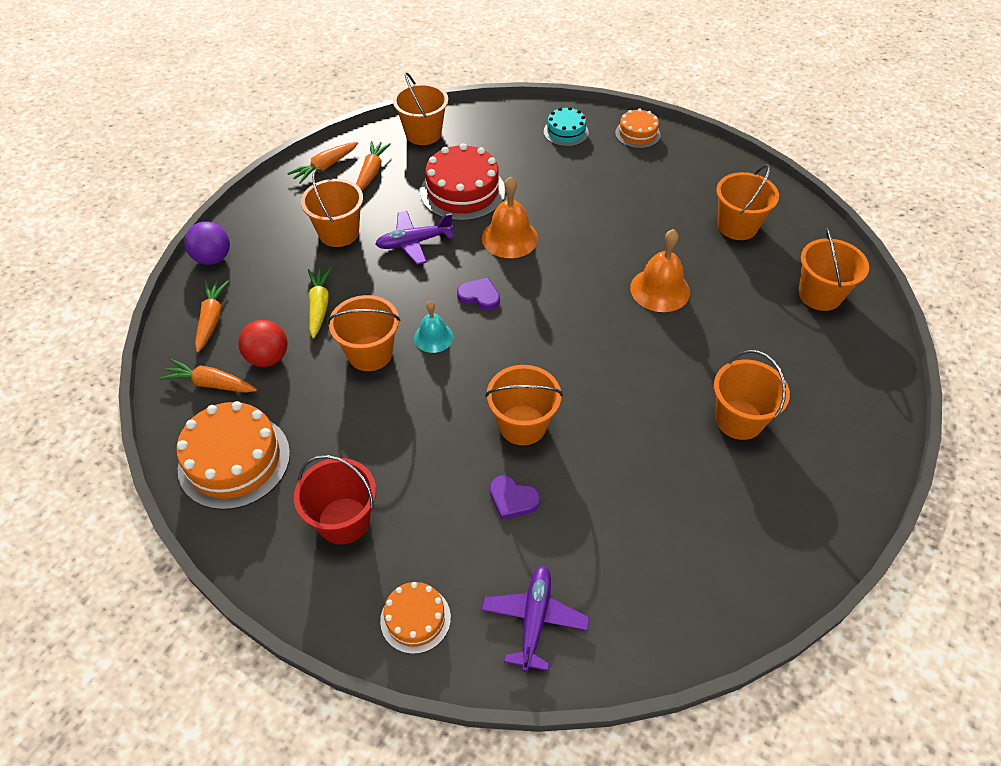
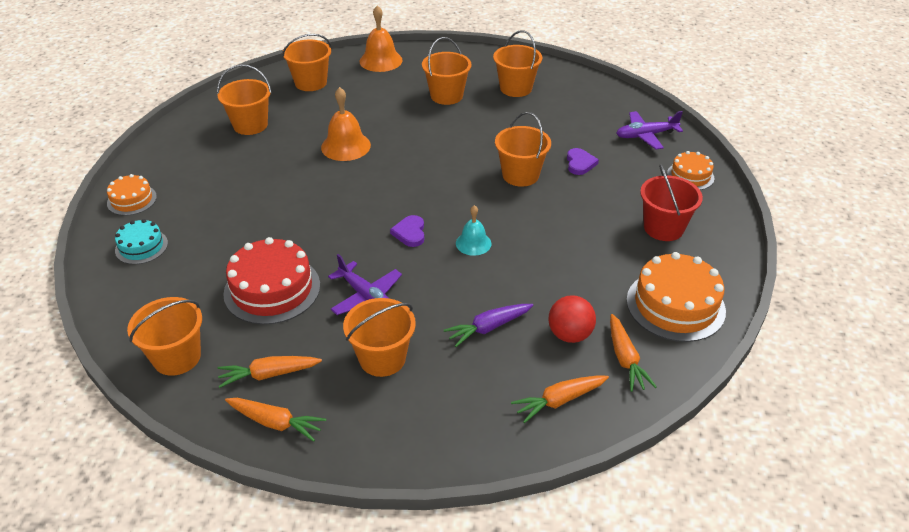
camera: 115 degrees left, 10 degrees down
purple ball [184,221,230,265] -> none
yellow carrot [308,268,332,339] -> purple carrot [444,304,533,347]
orange bucket [327,295,400,371] -> orange bucket moved to [493,30,542,97]
orange bell [482,177,538,258] -> orange bell moved to [359,5,403,72]

